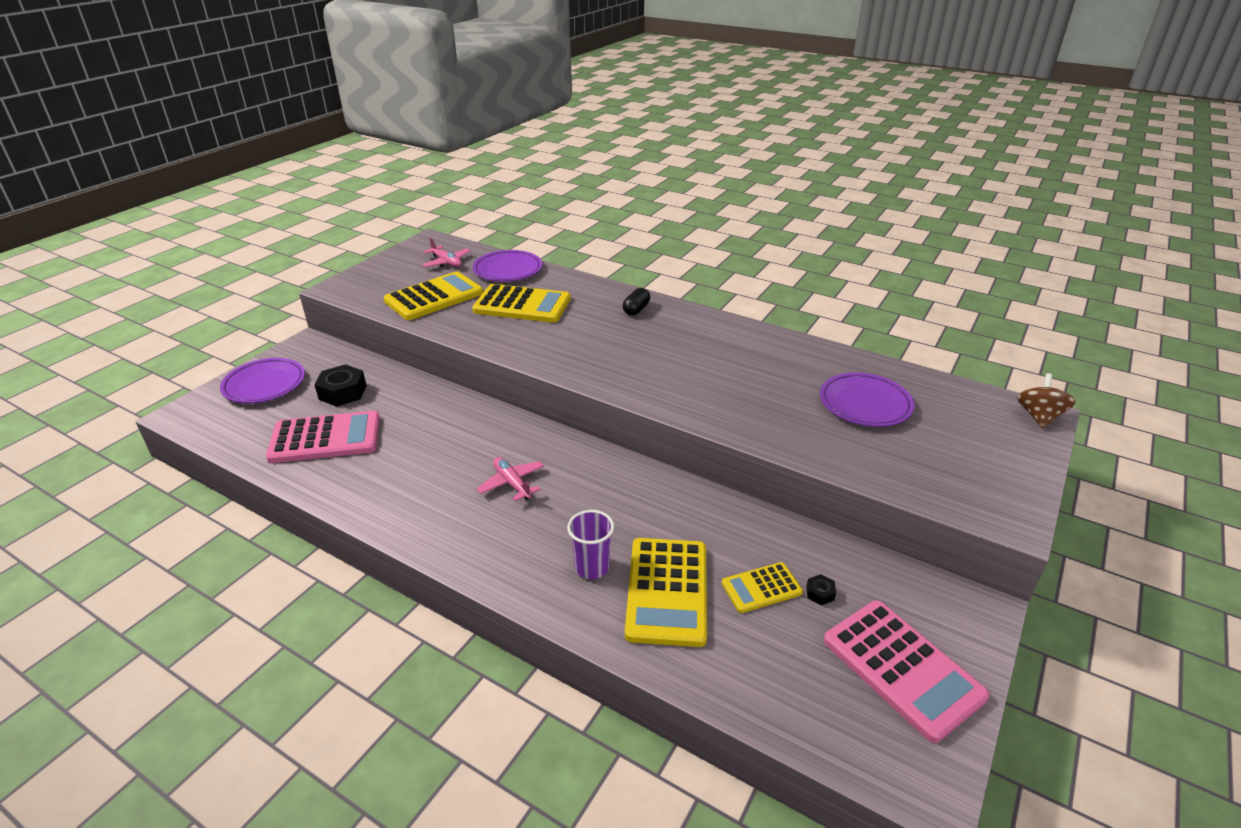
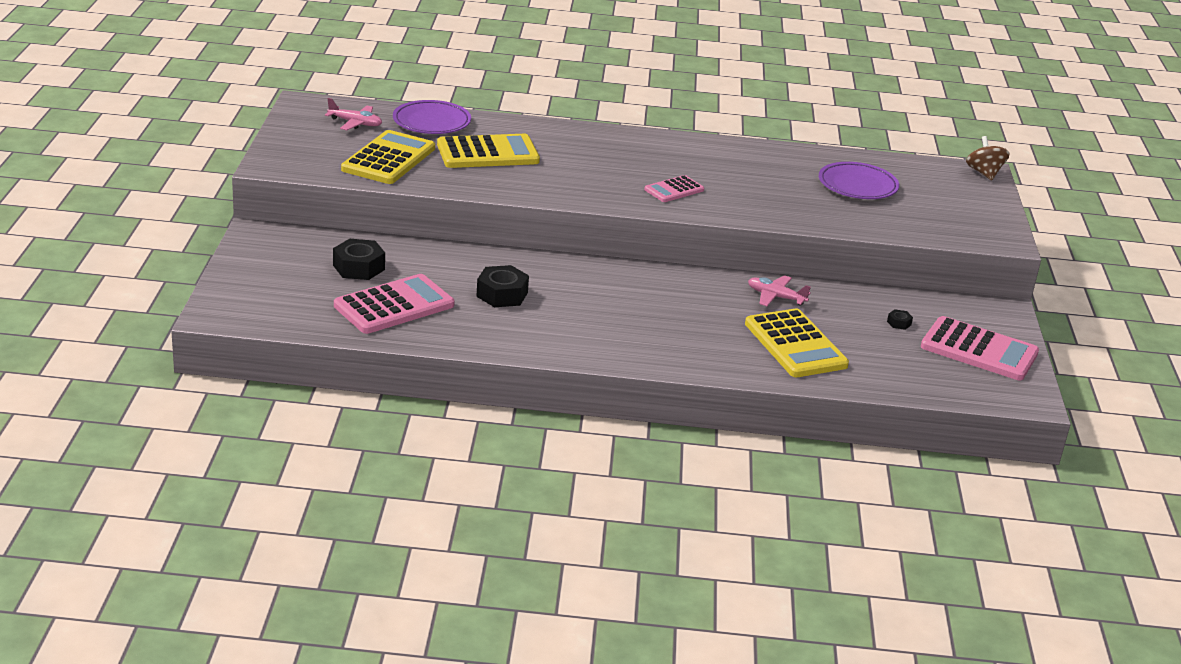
camera: 30 degrees left, 5 degrees down
purple plate [220,358,305,403] -> none
pink plane [476,457,544,501] -> pink plane moved to [748,275,811,306]
purple cup [567,510,614,579] -> none
black capsule [623,288,650,315] -> none
yellow calculator [722,562,803,613] -> none
none -> black nut [476,265,529,307]
none -> pink calculator [644,175,704,202]

